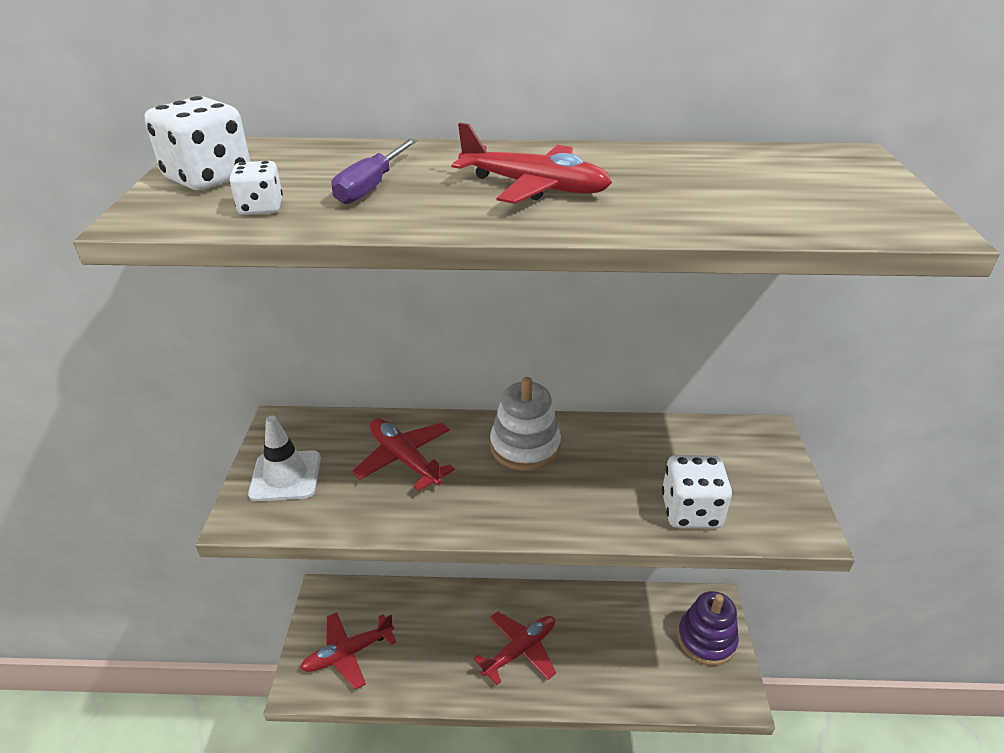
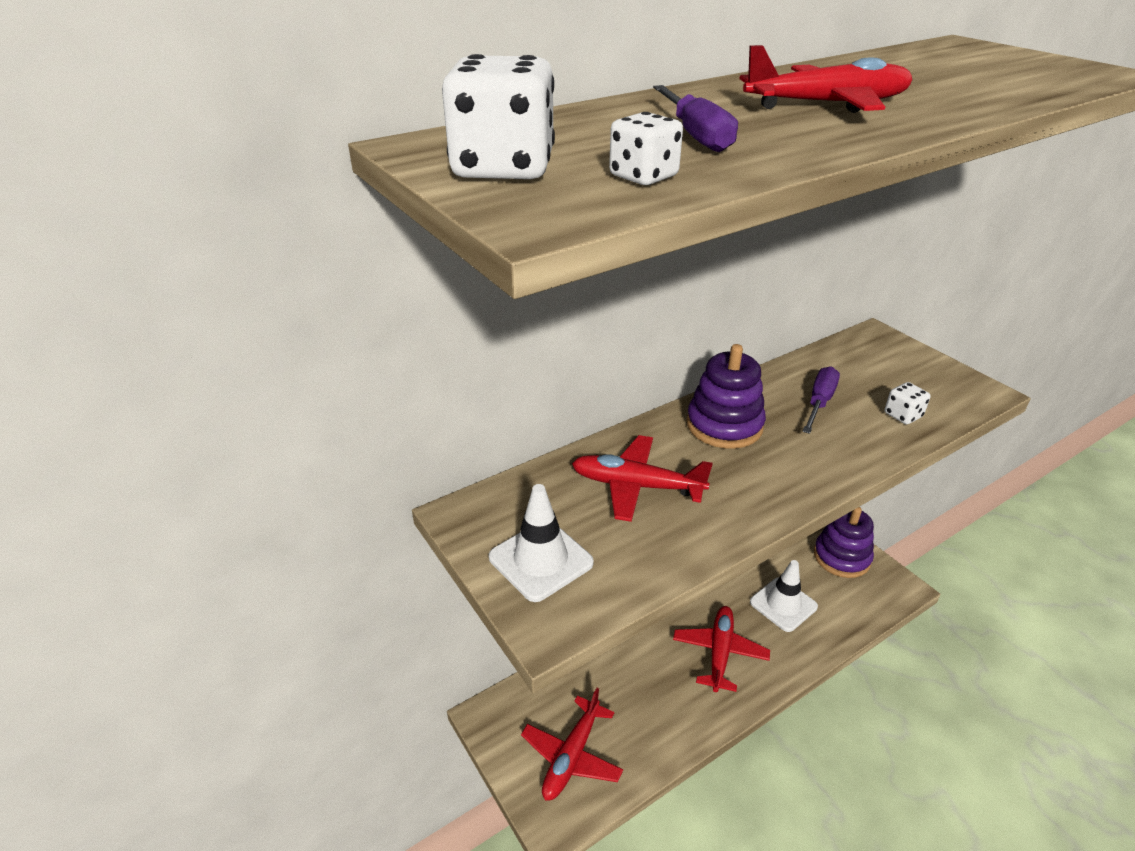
camera: 35 degrees left, 0 degrees up
white stacking toy [490,377,561,471] -> purple stacking toy [687,344,766,449]
white dice [662,455,732,528] -> white dice [885,382,931,424], size x0.56
none -> white traffic cone [750,560,818,632]
none -> purple screwdriver [802,366,840,434]

